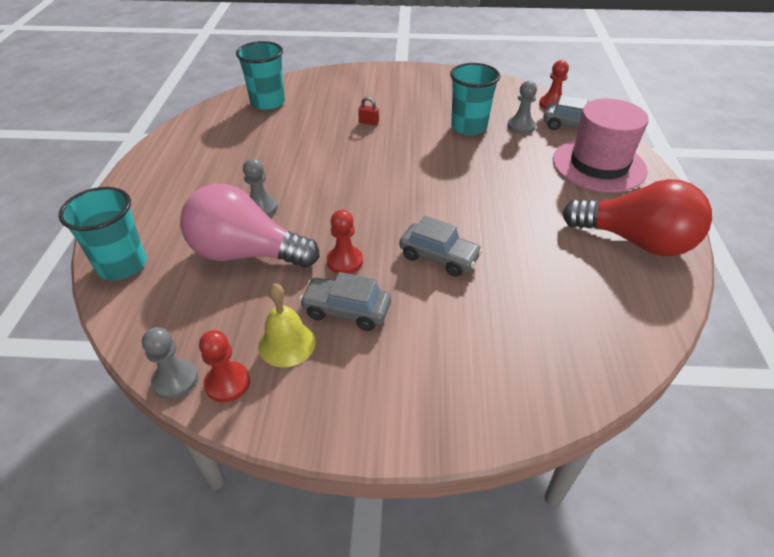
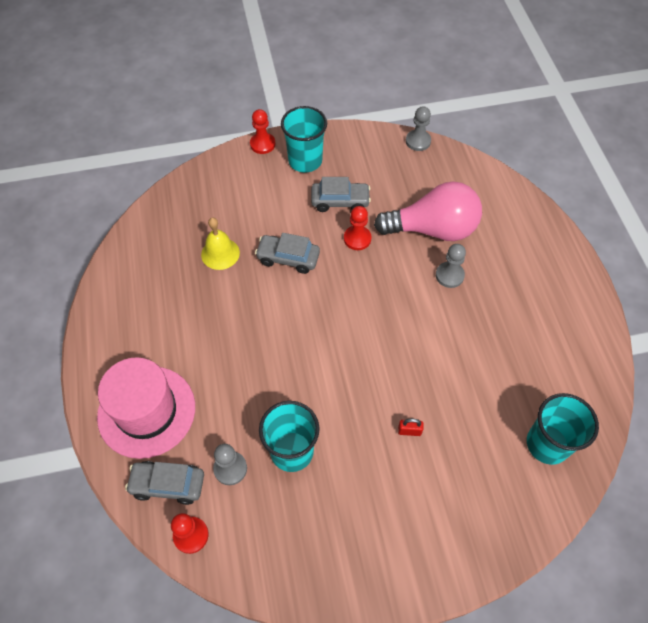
camera: 165 degrees right, 15 degrees up
turquoise cup [59,187,147,280] -> turquoise cup moved to [281,106,327,173]
red pawn [199,330,250,403] -> red pawn moved to [250,109,275,154]
yellow bell [258,283,316,367] -> yellow bell moved to [201,217,240,270]
red light bulb [562,179,712,256] -> none

